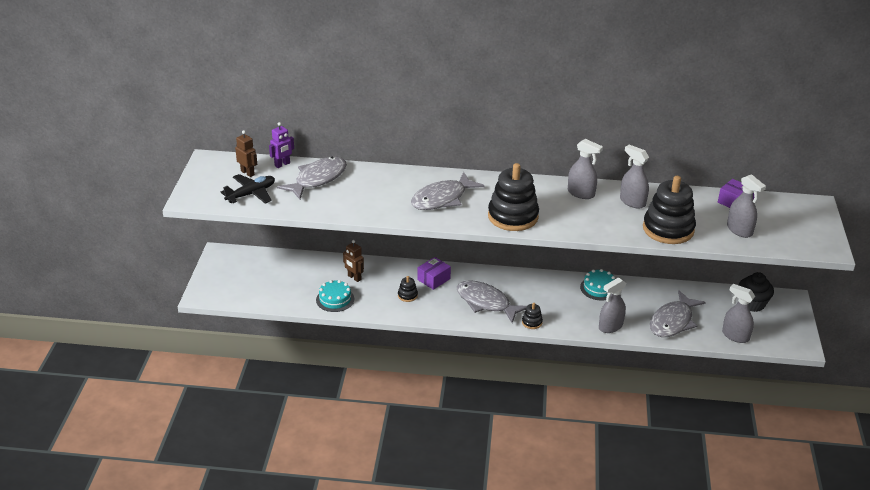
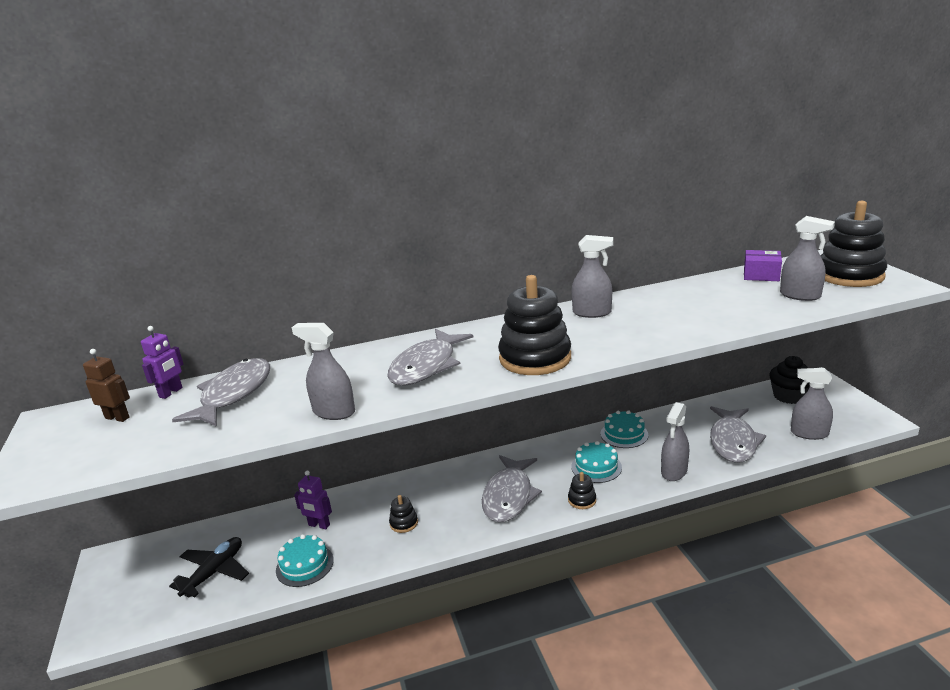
camera: 20 degrees left, 10 degrees down
black plane [221,174,275,204] -> black plane moved to [169,537,249,598]
brown robot [343,240,364,282] -> purple robot [294,471,332,529]
purple box [417,257,451,290] -> none
grey fish [457,280,527,323] -> grey fish turned 90 degrees counterclockwise [482,455,542,522]
grey spray bottle [620,145,649,209] -> grey spray bottle moved to [292,323,355,420]
black stacking toy [643,176,696,244] -> black stacking toy moved to [820,201,887,287]
none -> turquoise cake [571,441,622,483]

